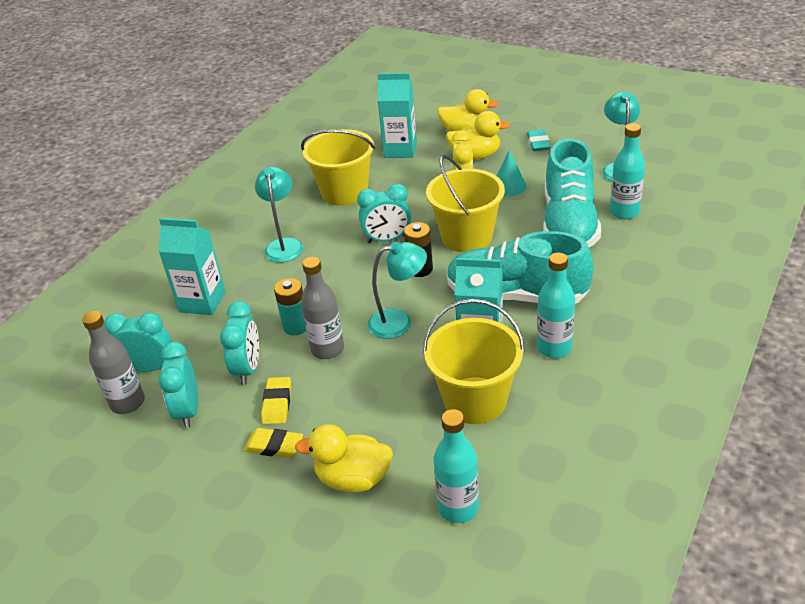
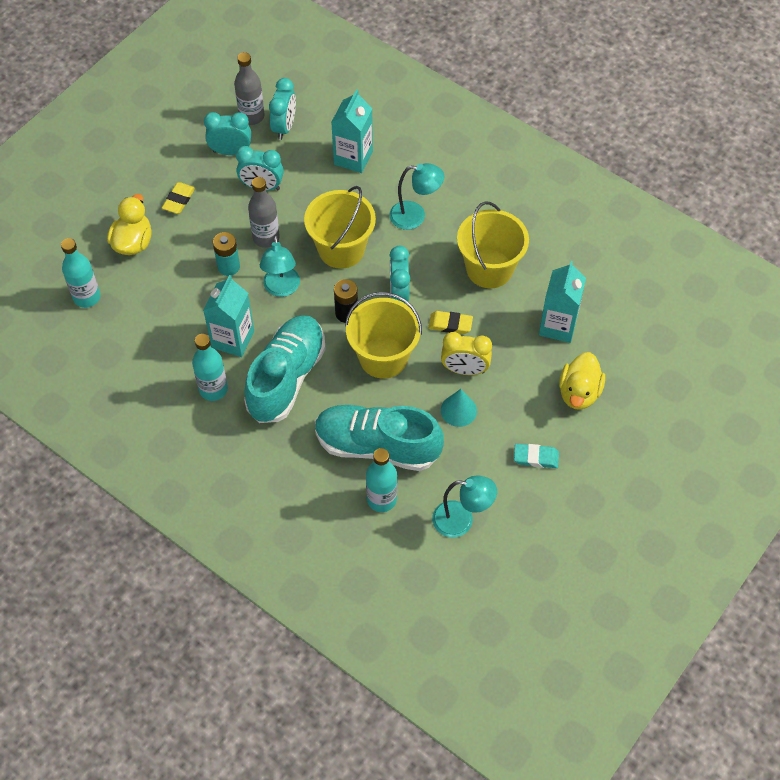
camera: 95 degrees right, 20 degrees up
yellow eraser [261,377,291,424] -> yellow eraser moved to [428,311,473,334]
turquoise battery [274,278,306,335] -> turquoise battery moved to [213,232,240,276]
yellow bucket [423,299,525,424] -> yellow bucket moved to [304,186,376,269]
yellow duck [446,111,510,160] -> none

